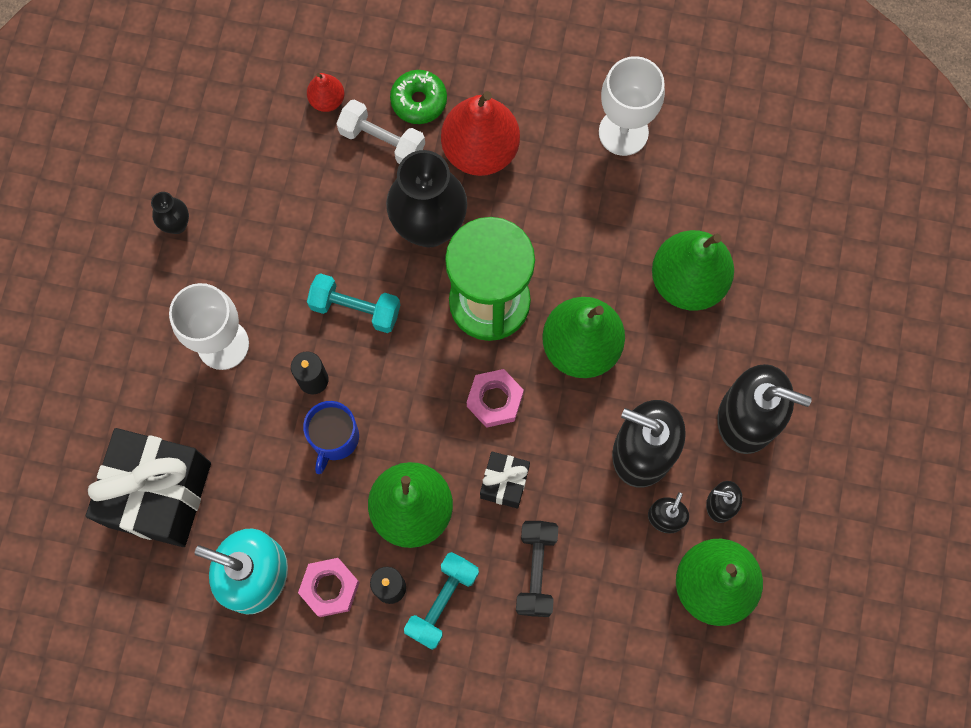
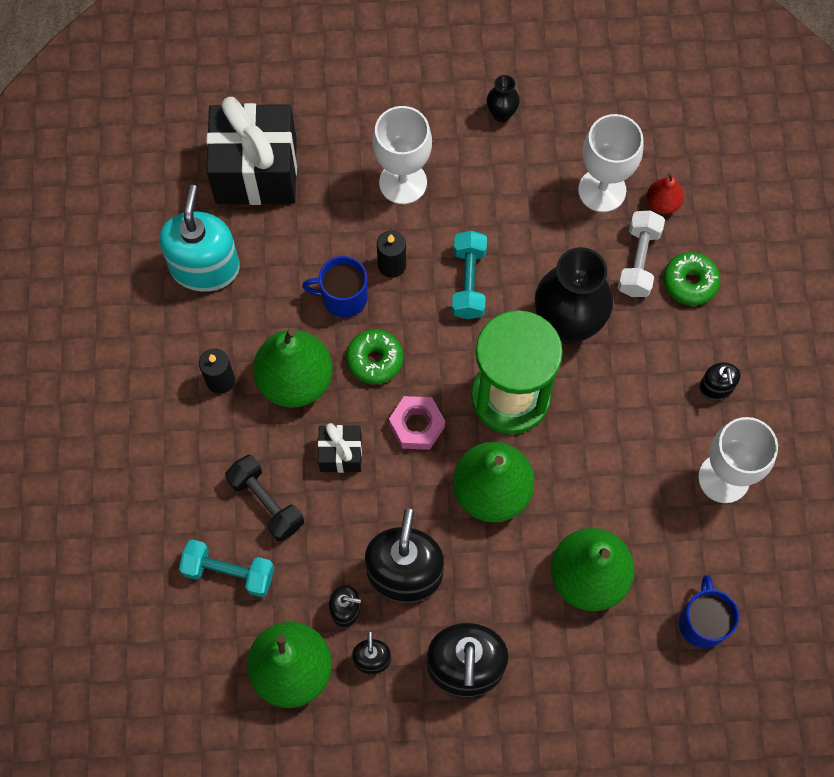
camera: 75 degrees right, 5 degrees down
pink nut [298,558,360,617] -> none
turquoise dumbbell [404,552,479,650] -> turquoise dumbbell moved to [179,539,275,597]
red pear [441,91,520,176] -> none
black dumbbell [516,521,558,617] -> black dumbbell turned 60 degrees clockwise [225,455,304,542]
none -> green donut [346,329,403,384]
none -> white goblet [578,114,643,212]
none -> blue mug [679,575,739,648]
none -> black soap dispenser [699,362,740,400]

